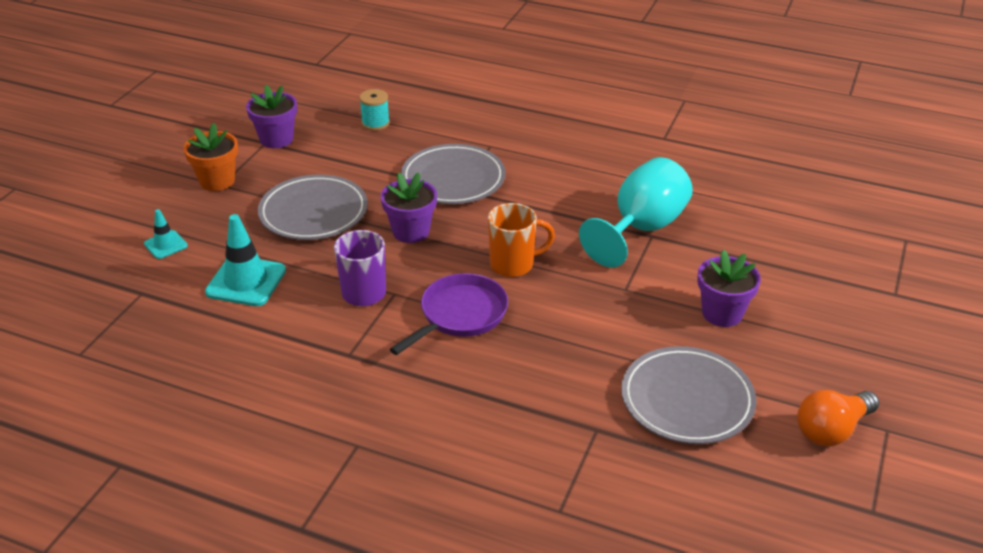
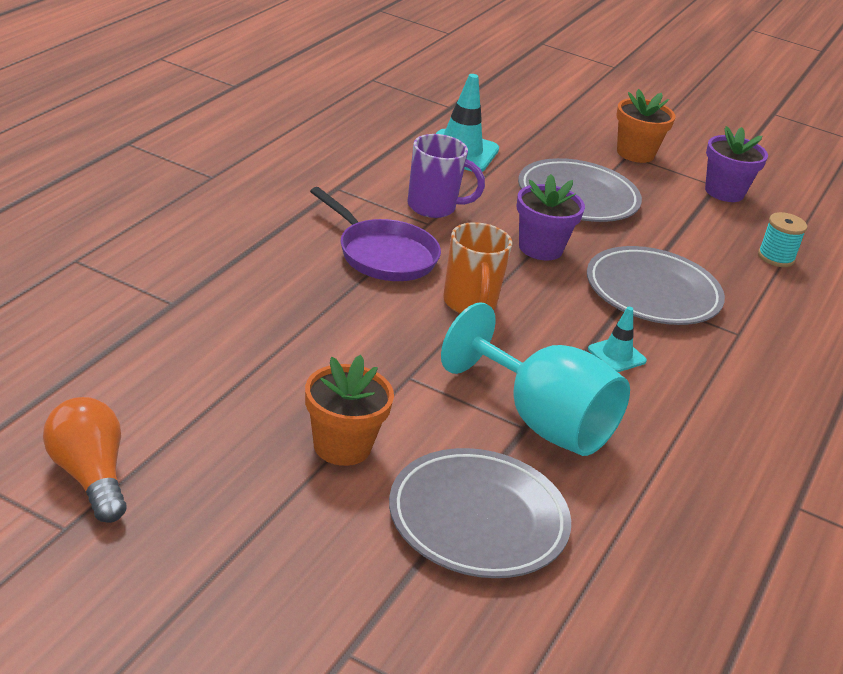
camera: 90 degrees right, 5 degrees down
turquoise traffic cone [144,209,188,259] -> turquoise traffic cone moved to [588,307,647,372]
grey plate [621,346,756,444] -> grey plate moved to [389,448,571,578]
purple flower pot [697,250,761,327] -> orange flower pot [305,355,394,466]

